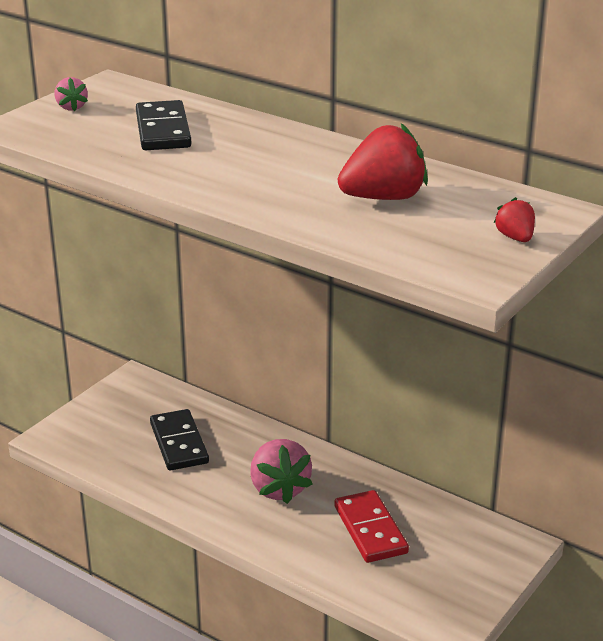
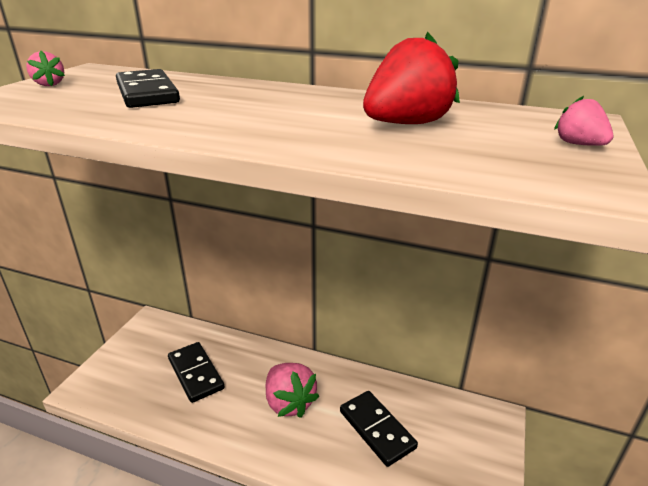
camera: 15 degrees left, 0 degrees up
red domino [334,490,409,563] -> black domino [340,391,418,467]
red strawberry [494,197,535,242] -> pink strawberry [554,96,613,146]

